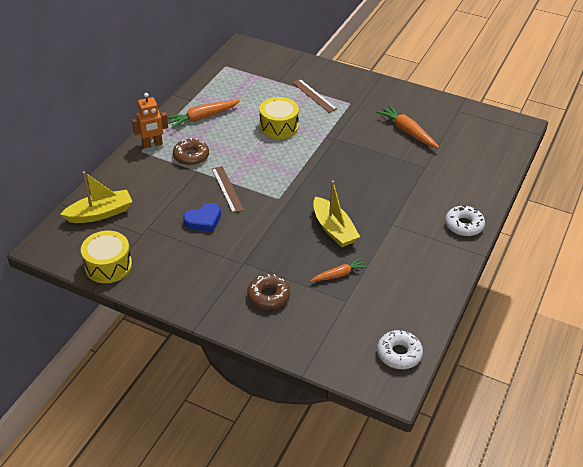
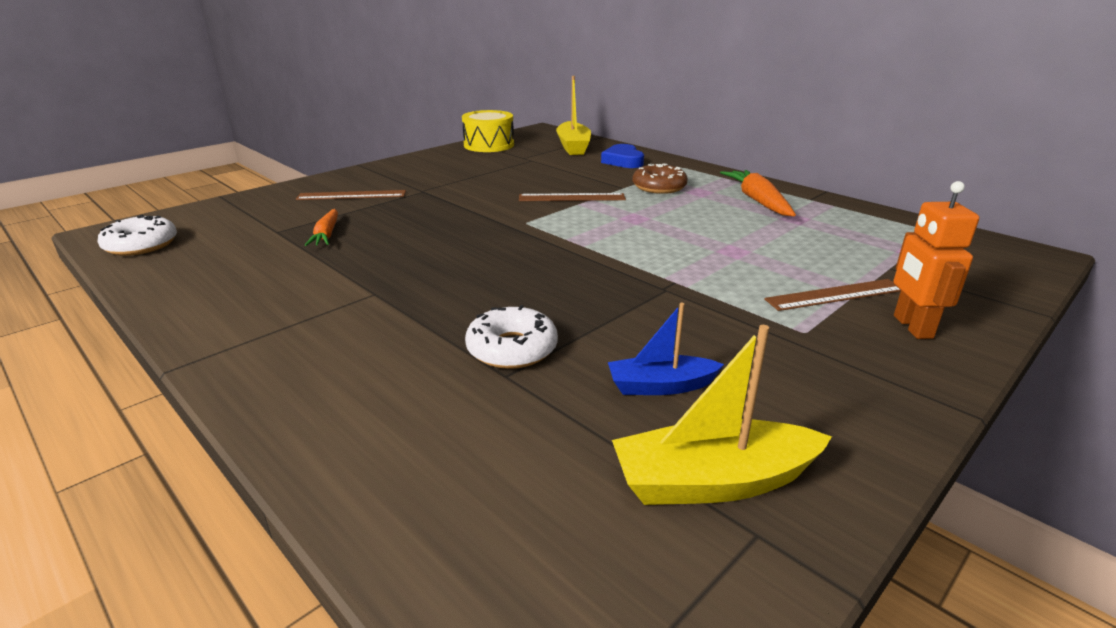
camera: 110 degrees right, 15 degrees down
orange robot [132,93,168,148] -> orange robot moved to [894,181,979,339]
blue heart [183,203,221,232] -> blue heart moved to [601,144,644,168]
brown donut [247,274,290,310] -> brown ruler [296,190,406,200]
yellow drum [259,97,299,139] -> none
yellow boat [313,180,360,247] -> yellow boat moved to [612,325,832,505]
orange carrot [376,105,439,148] -> blue boat [608,303,724,395]
white donut [445,205,485,236] -> white donut moved to [465,305,558,369]

